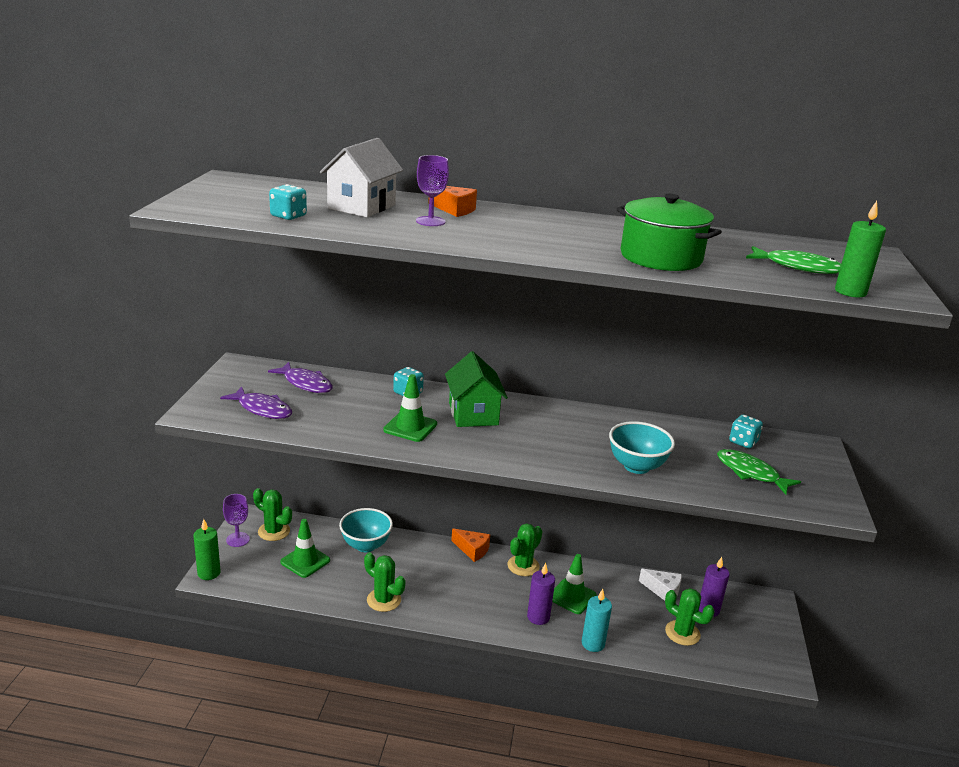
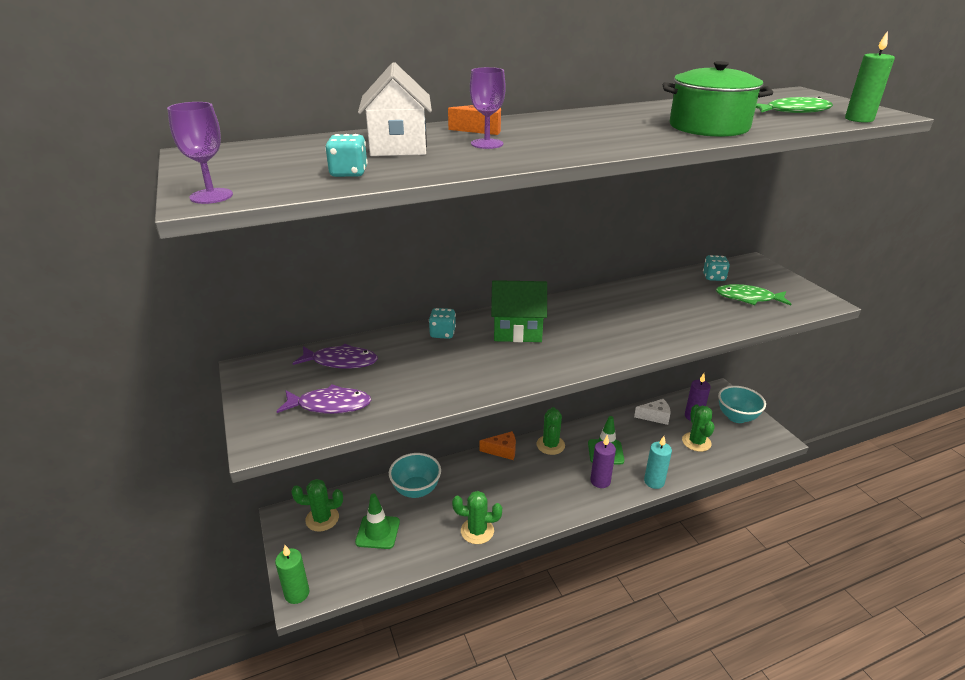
camera: 30 degrees left, 5 degrees up
purple goblet [223,494,250,547] -> purple goblet moved to [167,102,233,204]
green traffic cone [383,374,437,442] -> none
green house [445,351,508,427] -> green house turned 45 degrees counterclockwise [491,280,547,342]
turquoise bowl [609,421,675,474] -> turquoise bowl moved to [718,386,766,423]
green cactus [665,588,714,646] -> green cactus turned 75 degrees clockwise [682,405,715,452]

